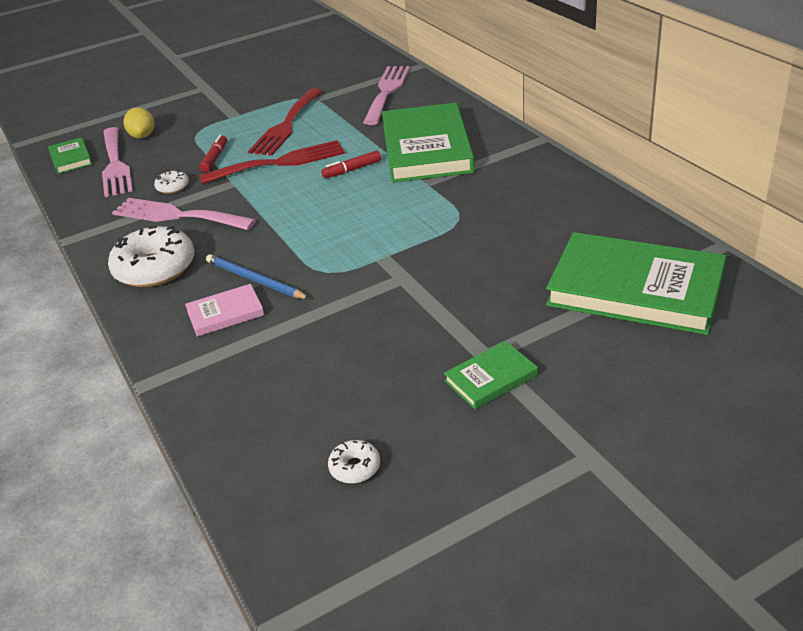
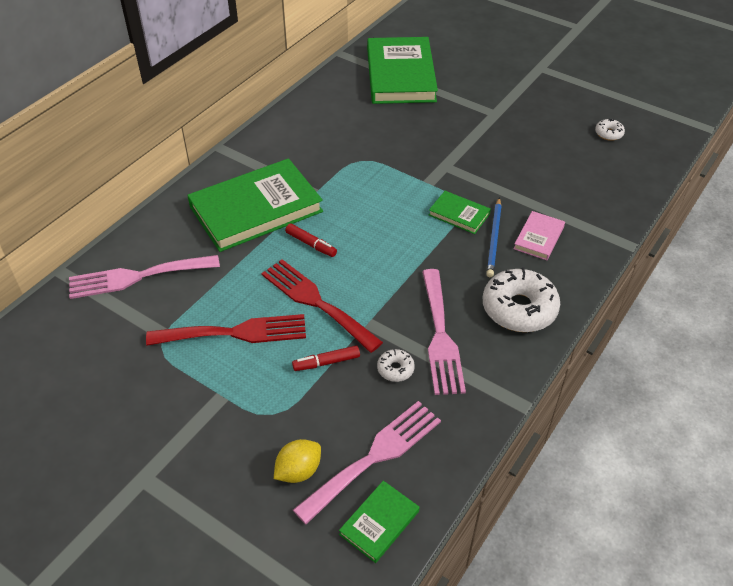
camera: 120 degrees left, 10 degrees up
pink book [185,284,264,337] -> pink book turned 75 degrees clockwise [514,211,565,260]
green book [444,341,538,409] -> green book moved to [429,191,491,234]

